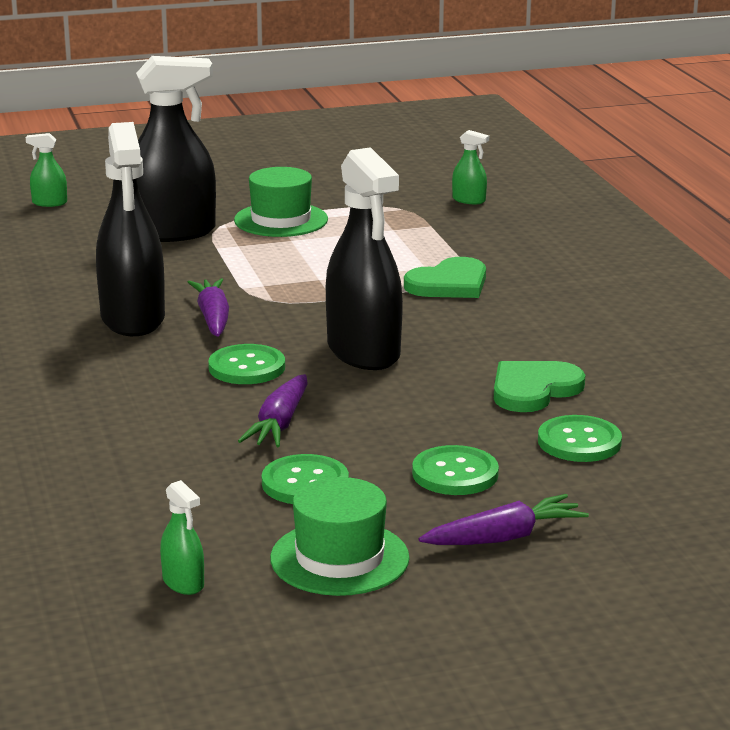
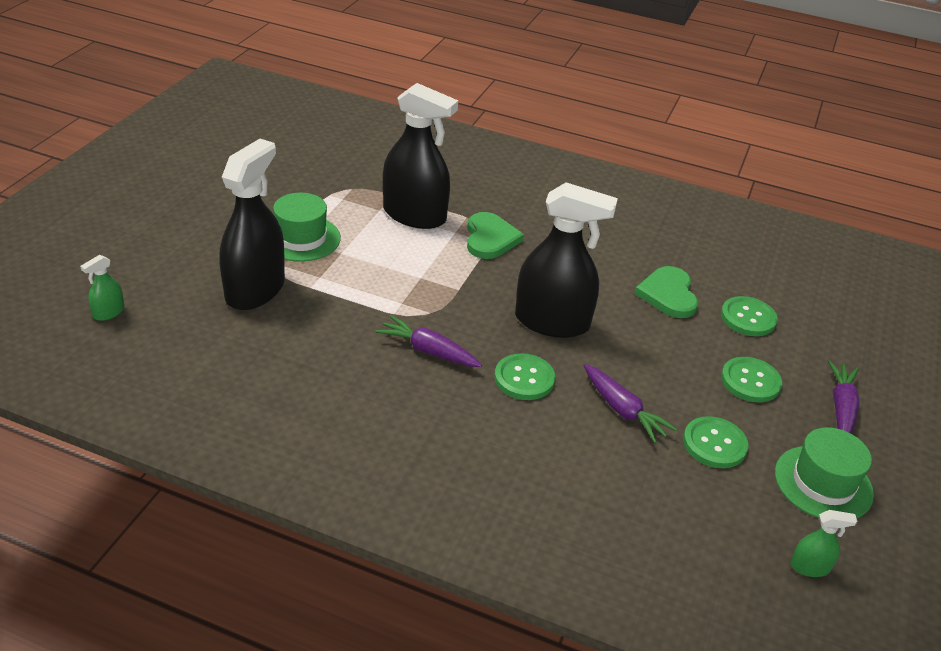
camera: 55 degrees left, 15 degrees up
black spray bottle [96,122,165,336] -> black spray bottle moved to [383,83,458,229]
green spray bottle [452,130,489,204] -> none

